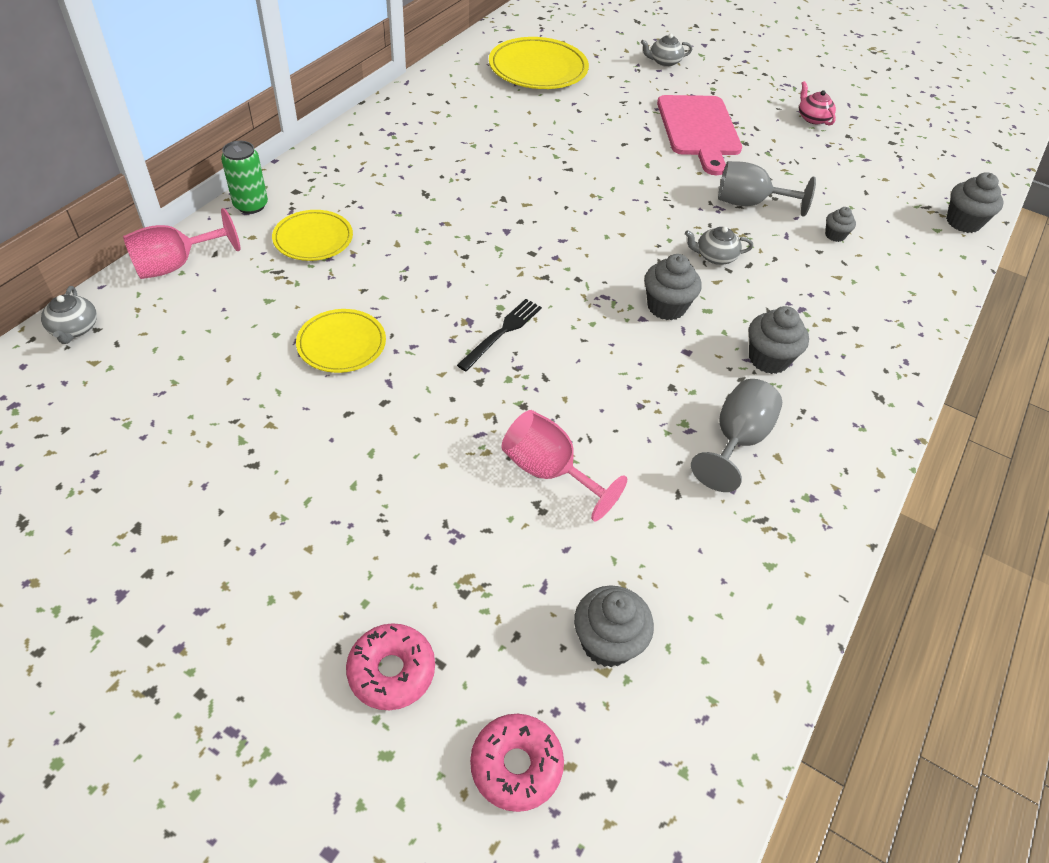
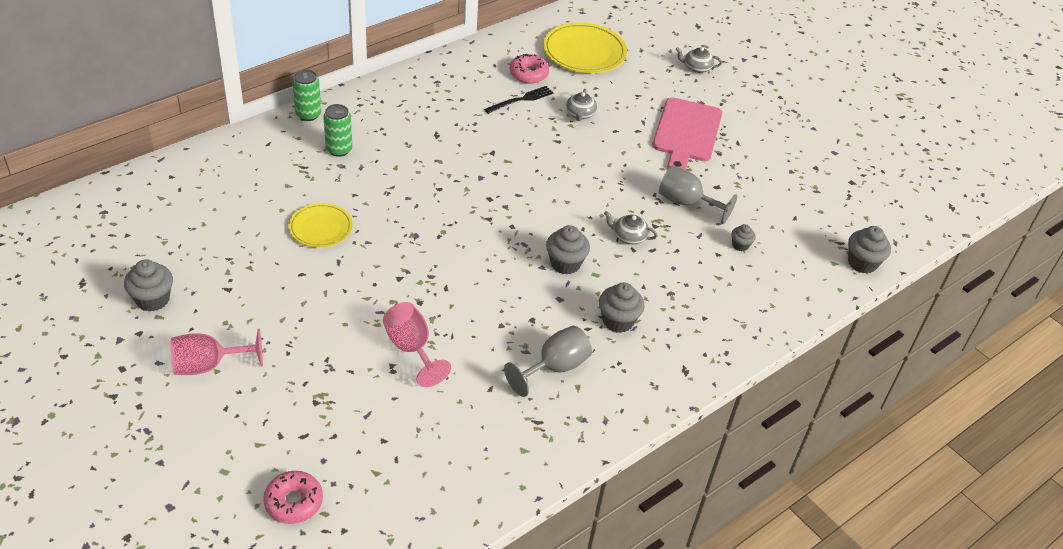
camera: 20 degrees right, 5 degrees down
grey teapot [41,286,97,344] -> grey teapot moved to [566,89,597,121]
pink goblet [123,208,240,279] -> pink goblet moved to [171,329,263,375]
yellow plate [272,210,353,261] -> green can [323,104,352,157]
pink donut [346,623,435,710] -> pink donut moved to [510,54,549,84]
black fork [457,299,542,371] -> black fork moved to [484,86,553,114]
grey cupcake [574,585,654,667] -> grey cupcake moved to [124,259,173,311]
pink teapot [799,81,836,126] -> none

